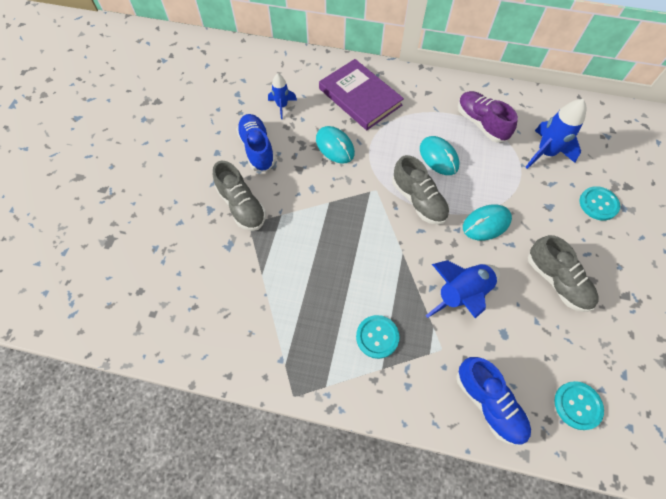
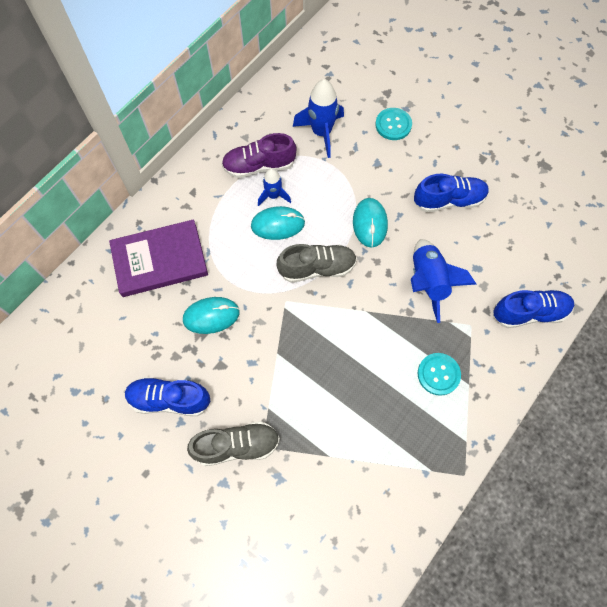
camera: 65 degrees left, 5 degrees up
blue rocket [268,73,297,119] -> blue rocket moved to [258,168,291,206]
grey shoe [528,235,599,312] -> blue shoe [414,174,489,212]
turquoise button [554,381,604,430] -> none

